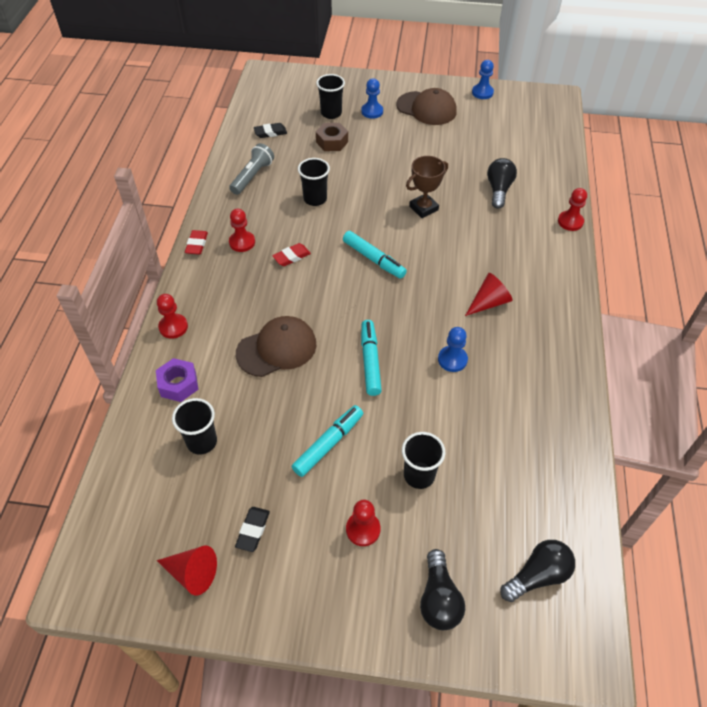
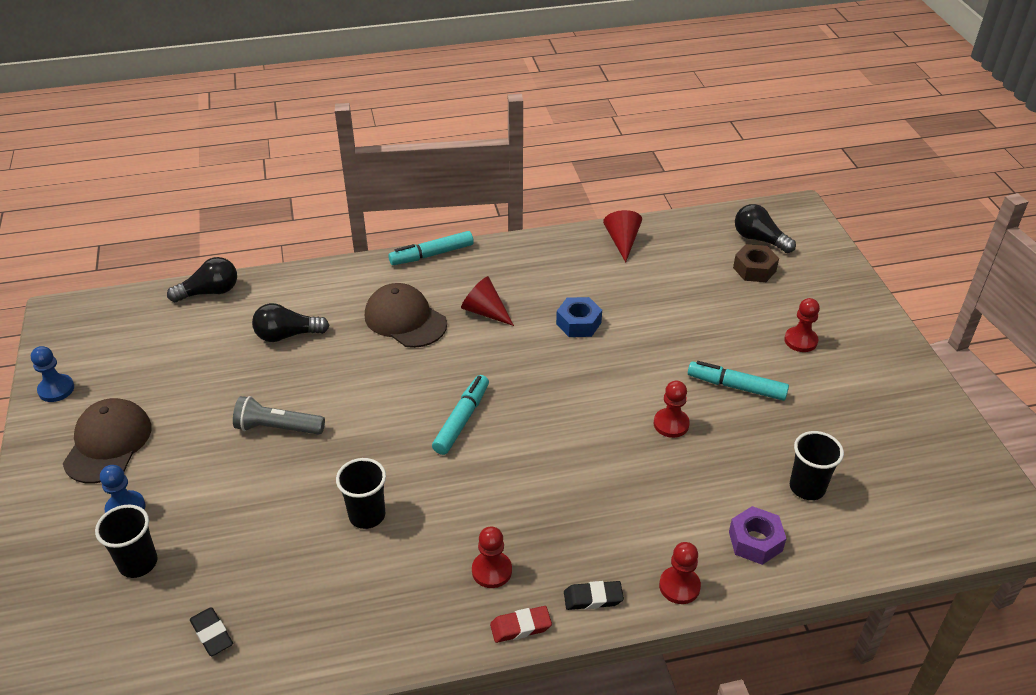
camera: 110 degrees left, 10 degrees down
red cone [157,546,217,596] -> red cone moved to [603,210,642,262]
grey flashlight [229,143,274,195] -> grey flashlight moved to [233,396,325,434]
black eraser [235,507,270,552] -> black eraser moved to [564,581,624,610]
brown cap [236,316,316,377] -> brown cap moved to [365,283,447,348]
red eraser [272,243,311,266] -> none
brown nut [316,123,348,151] -> brown nut moved to [733,244,779,282]
turquoise marker [361,320,382,396] -> turquoise marker moved to [388,231,474,265]
black cup [402,432,445,489] -> none
brown trophy [406,156,448,218] -> none
black light bulb [420,549,465,630] -> black light bulb moved to [167,257,237,302]
blue pawn [438,327,468,372] -> blue nut [556,297,602,337]
red pawn [558,188,587,231] -> red pawn moved to [654,381,690,438]

